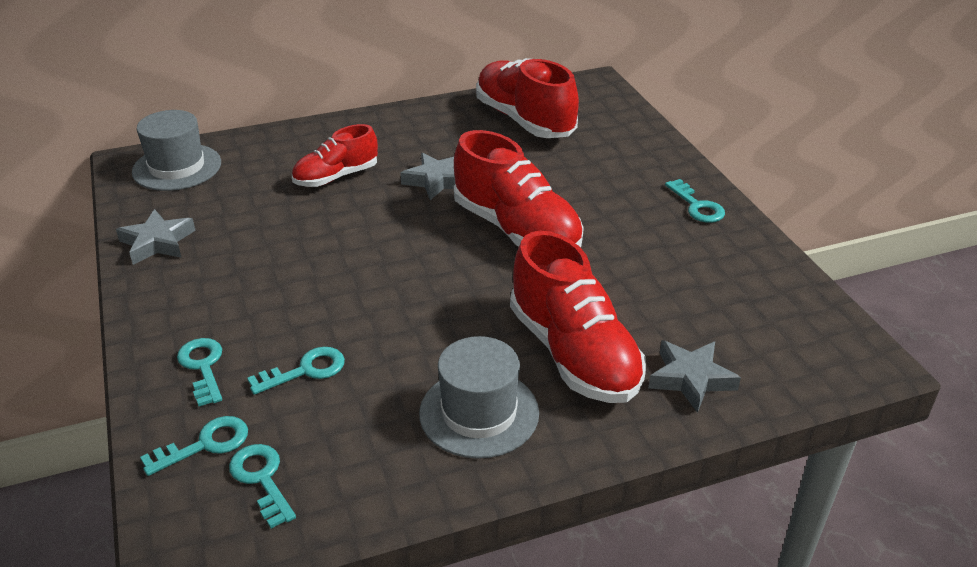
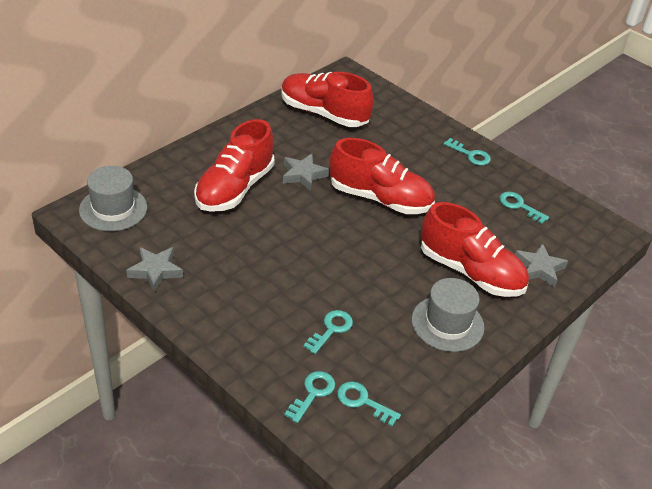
camera: 30 degrees left, 5 degrees up
turquoise key [177,338,222,406] -> turquoise key moved to [499,192,549,224]
red shoe [292,124,378,187] -> red shoe [194,119,275,212], size x1.65

